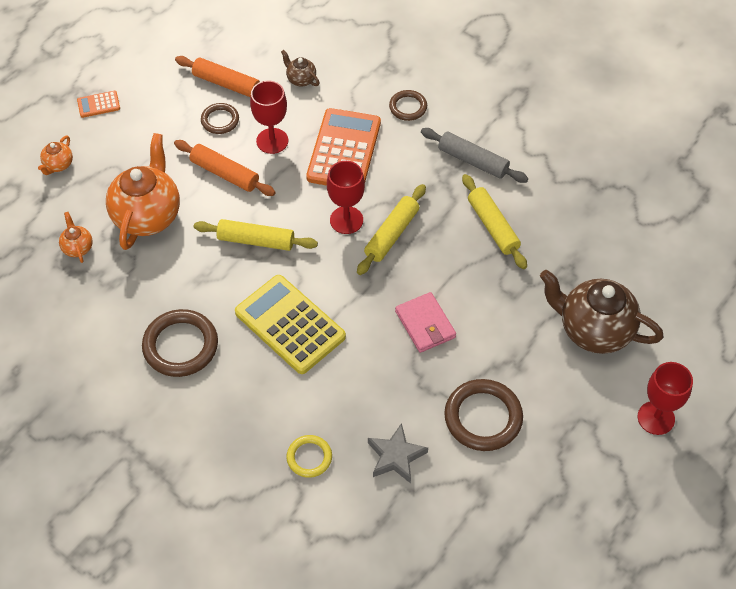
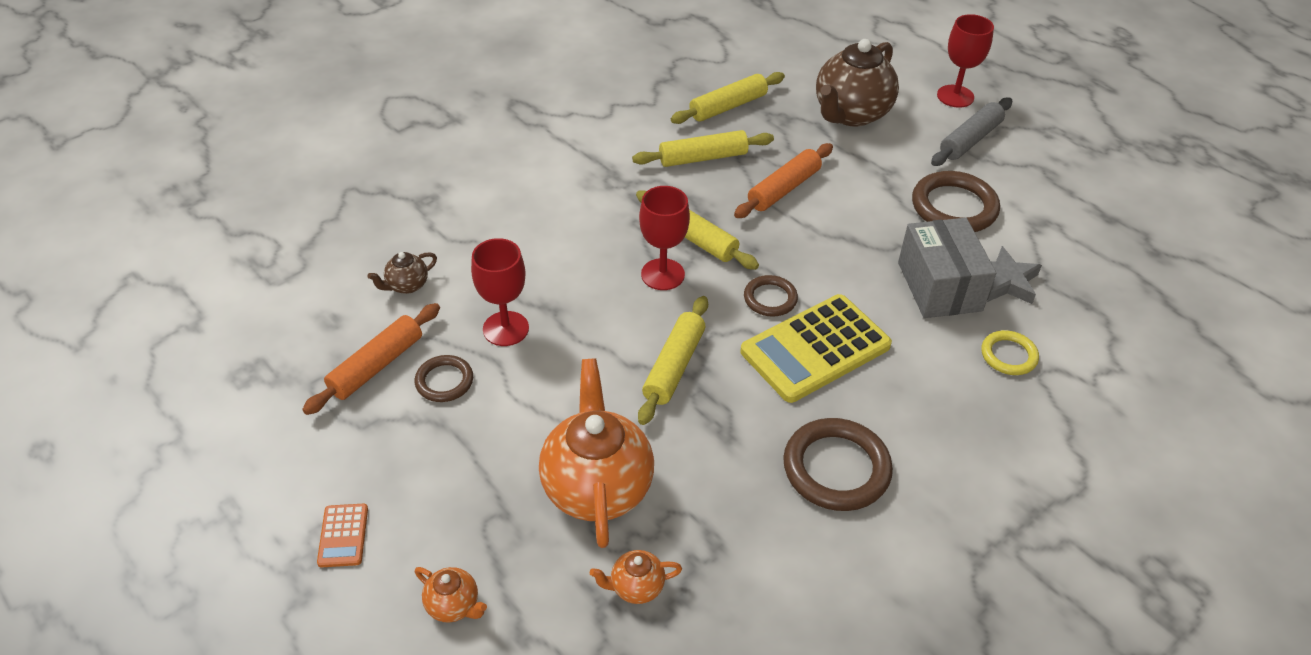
camera: 80 degrees left, 10 degrees down
orange teapot [106,133,180,250] -> orange teapot turned 60 degrees clockwise [539,358,654,548]
orange rolling pin [174,140,276,196] -> orange rolling pin moved to [734,143,833,218]
orange calculator [306,108,381,186] -> none
brown ring [389,90,427,121] -> brown ring moved to [744,275,798,317]
pink wallet [395,292,456,353] -> none
grey rolling pin [421,128,528,183] -> grey rolling pin moved to [931,97,1012,166]
none -> yellow rolling pin [671,72,785,124]
none -> grey box [898,218,996,318]

